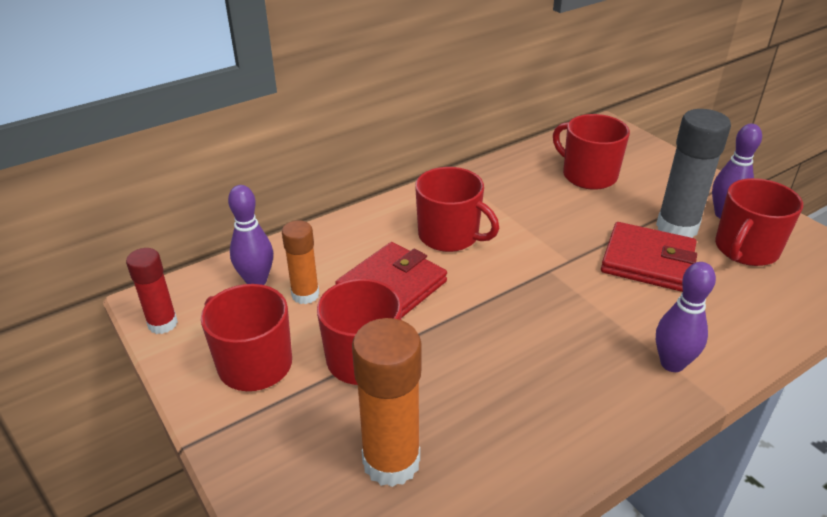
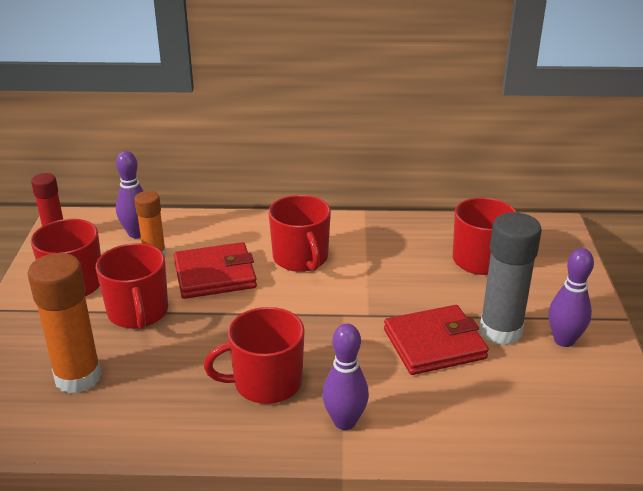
camera: 35 degrees right, 5 degrees down
red wallet [601,222,697,292] -> red wallet turned 75 degrees counterclockwise [384,305,489,375]
red mug [715,178,803,266] -> red mug moved to [204,307,305,404]

